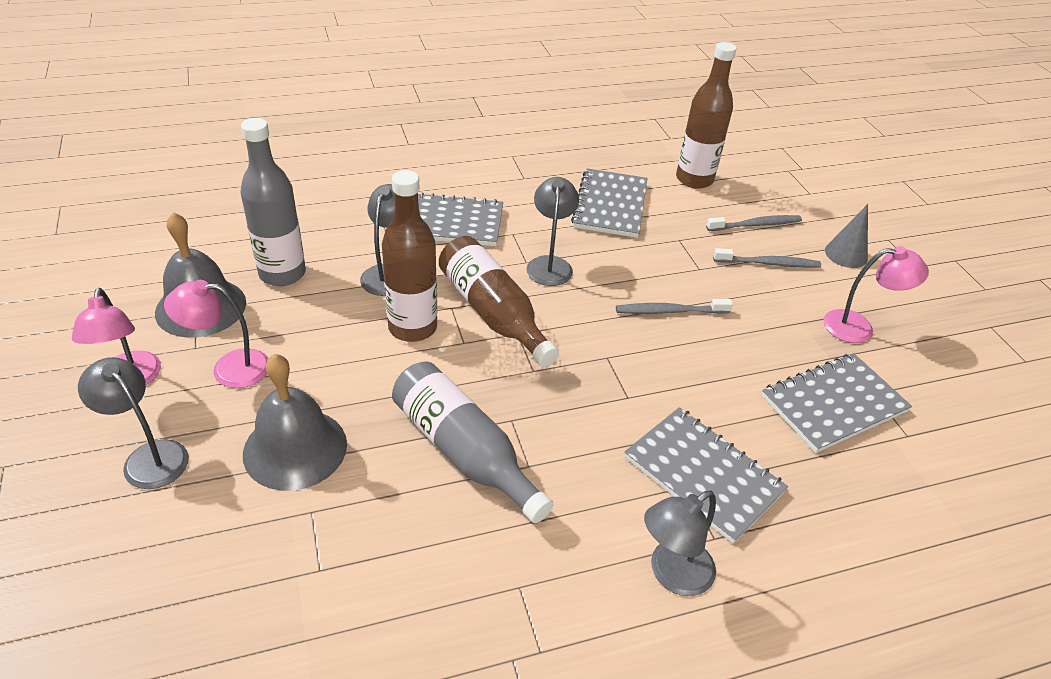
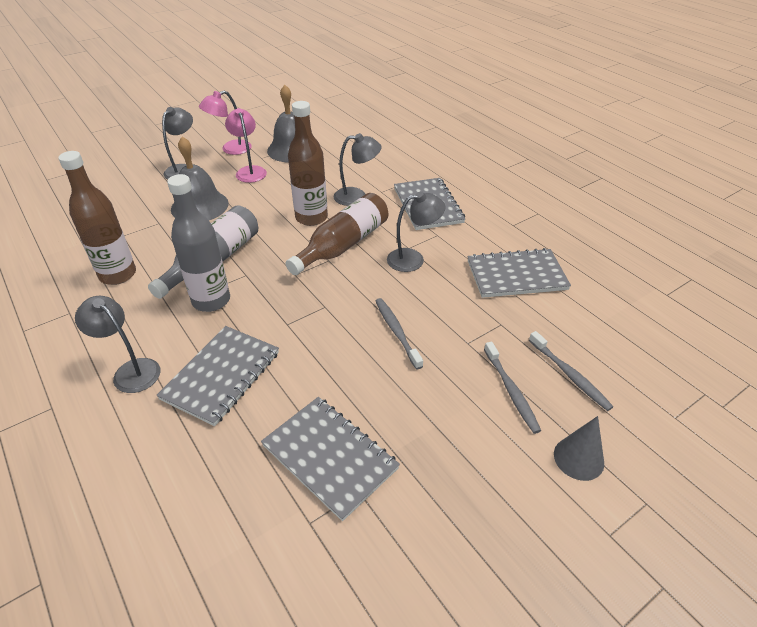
camera: 75 degrees right, 0 degrees up
grey bottle [241,118,306,286] -> grey bottle moved to [167,174,230,312]
brown bottle [676,42,737,189] -> brown bottle moved to [58,151,136,285]
pink lamp [824,246,929,343] -> none

